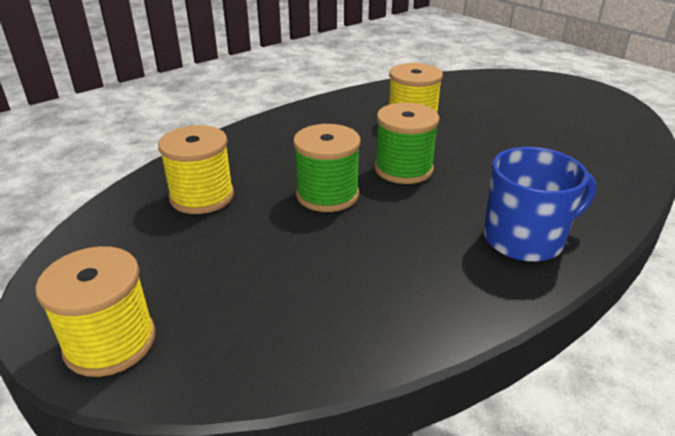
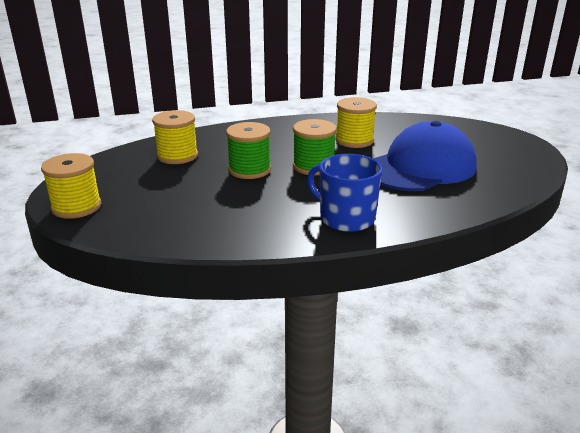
camera: 25 degrees right, 5 degrees down
blue mug [484,147,597,262] -> blue mug turned 150 degrees counterclockwise [307,154,382,232]
none -> blue cap [373,121,477,191]

